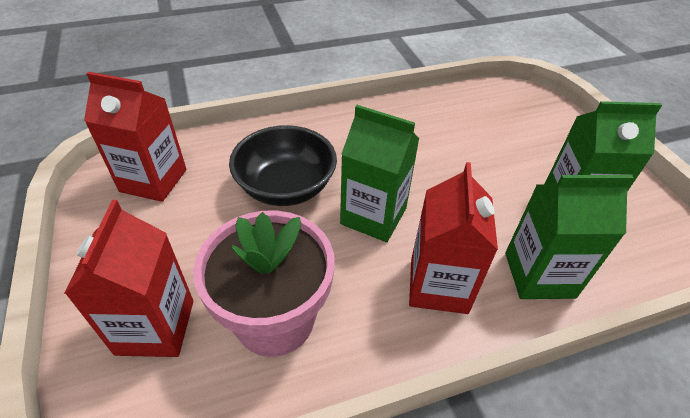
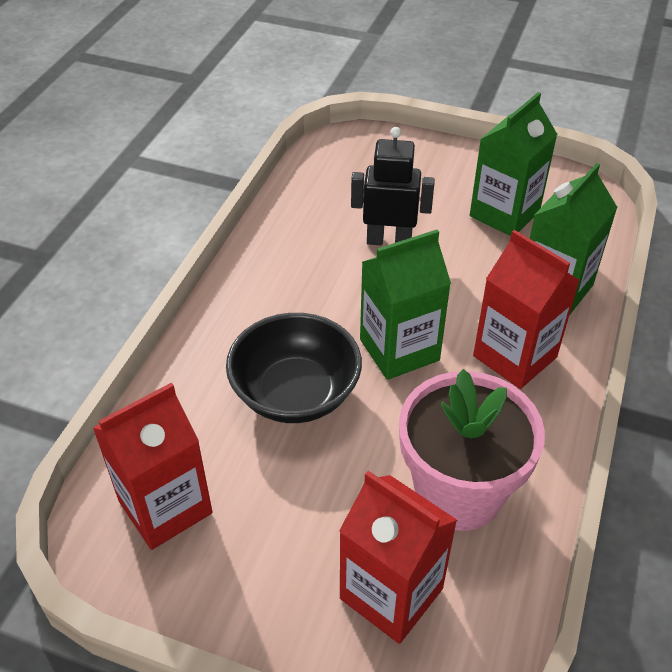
camera: 50 degrees left, 0 degrees up
none -> black robot [351,127,435,245]

